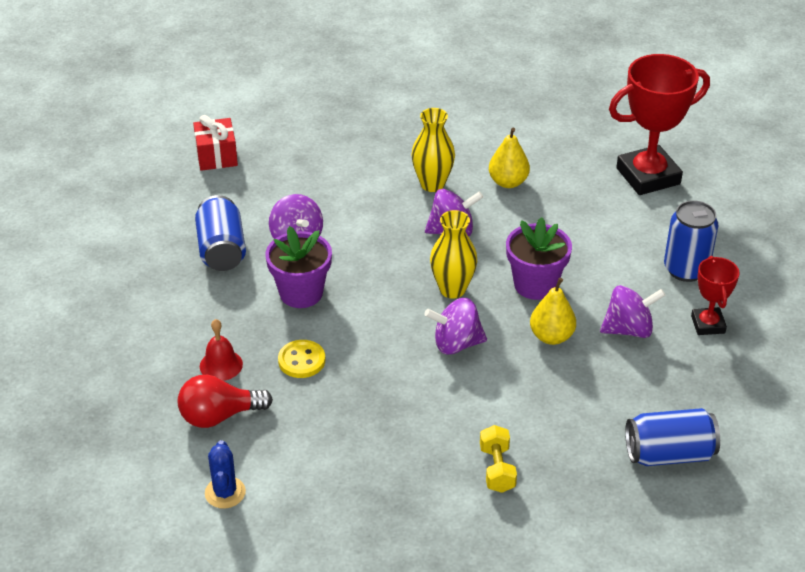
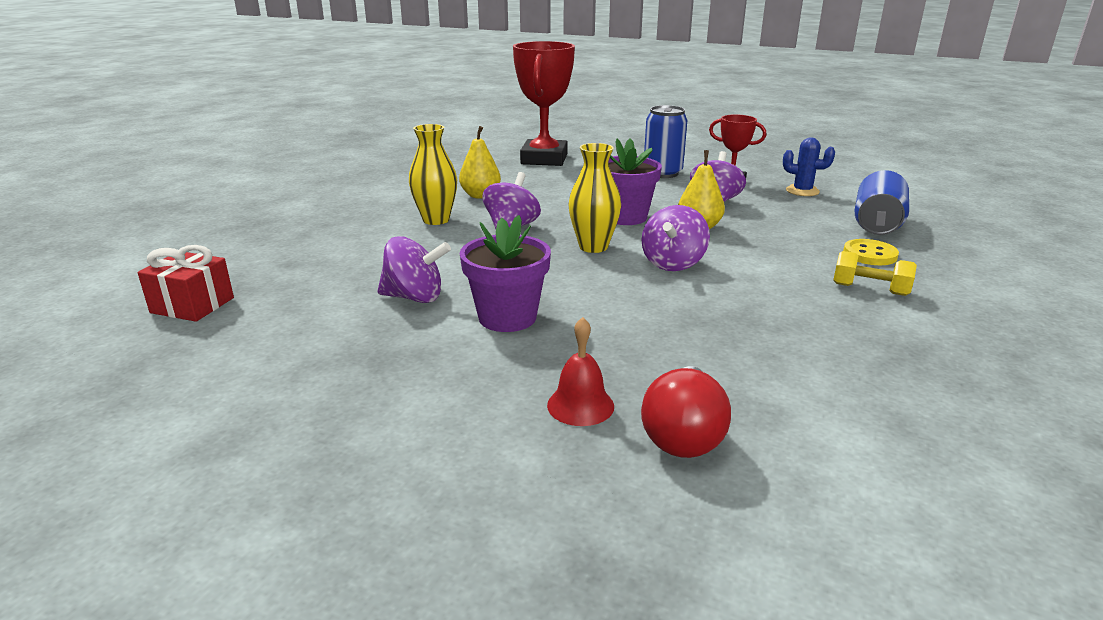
camera: 60 degrees left, 15 degrees down
blue can [195,195,246,271] -> none
blue cactus [205,440,246,509] -> blue cactus moved to [783,137,835,196]
yellow button [278,340,325,378] -> yellow button moved to [843,239,899,265]

